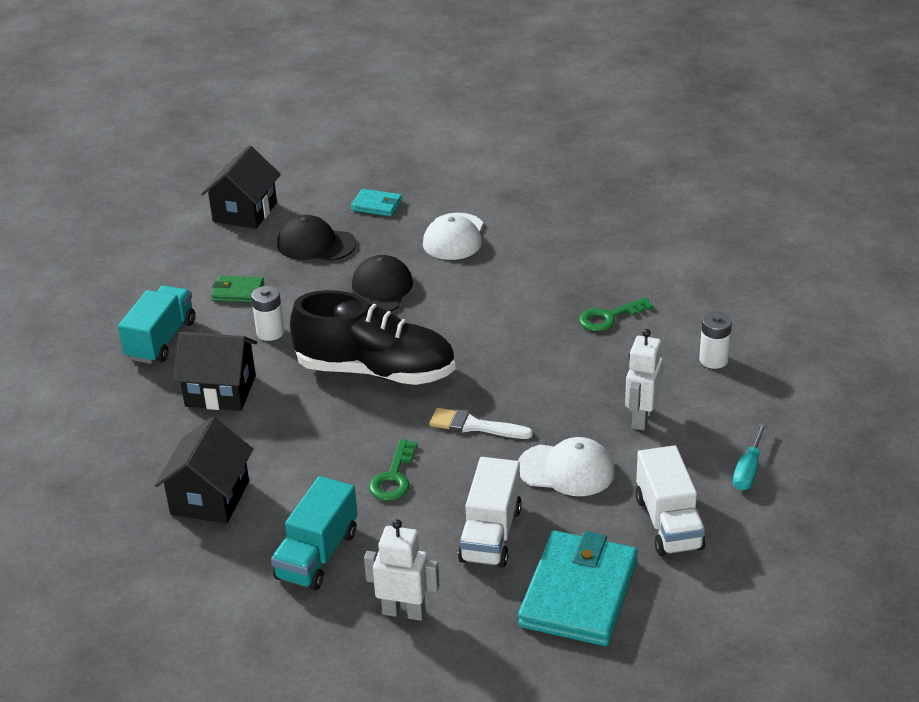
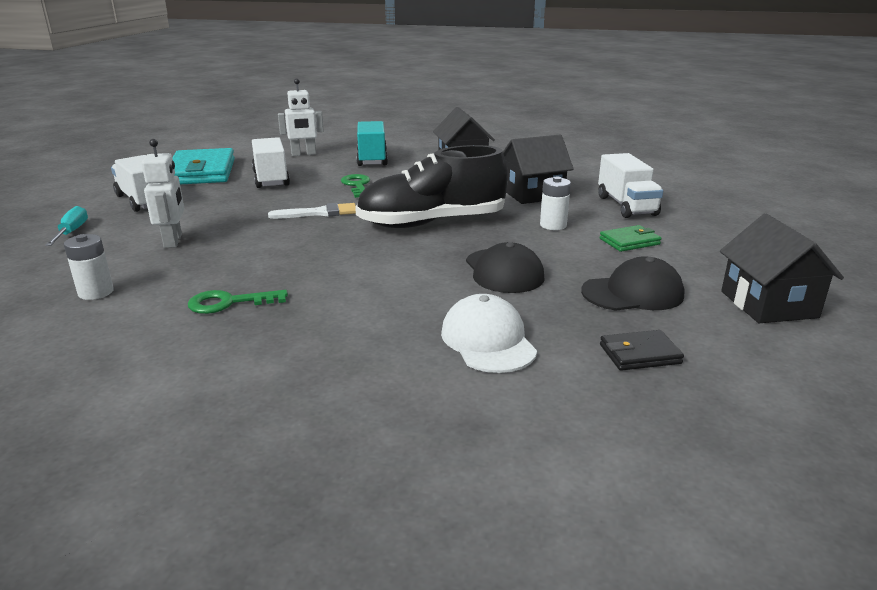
camera: 150 degrees right, 10 degrees down
turquoise truck [118,285,195,364] -> white truck [598,153,663,218]
turquoise wallet [351,189,402,216] -> black wallet [600,330,684,371]
white cap [518,437,615,496] -> none
green key [579,297,653,332] -> green key turned 135 degrees counterclockwise [188,290,288,314]

